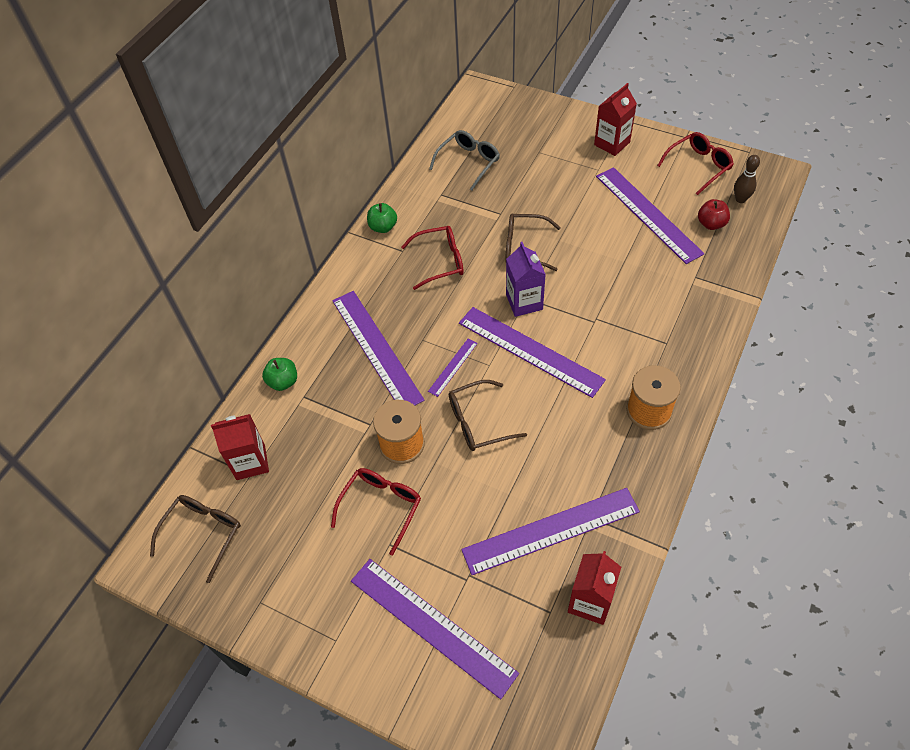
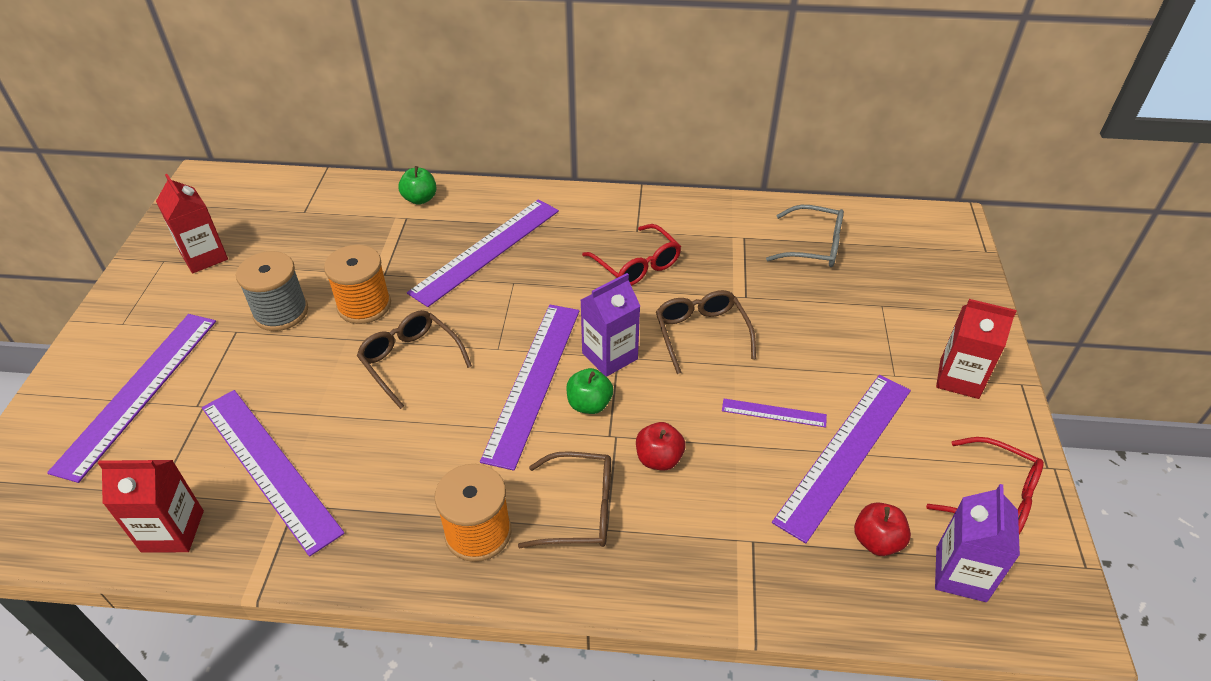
camera: 65 degrees right, 10 degrees down
brown glasses [150,495,241,583] -> brown glasses moved to [518,451,611,548]
red carton [211,414,269,480] -> red carton moved to [156,174,228,273]
red glasses [331,468,421,556] -> grey spool [236,251,308,331]
green apple [367,203,397,233] -> green apple moved to [566,368,613,414]
purple ruler [428,339,478,397] -> purple ruler moved to [722,399,827,428]
brown bowling pin [734,155,760,203] -> purple carton [935,484,1020,602]
none -> red apple [636,422,686,471]

